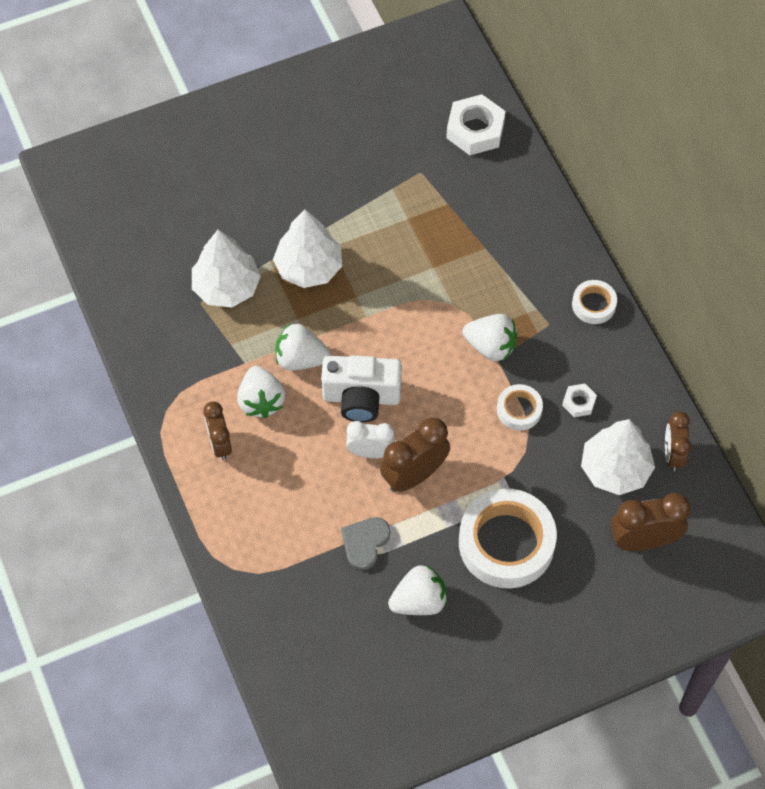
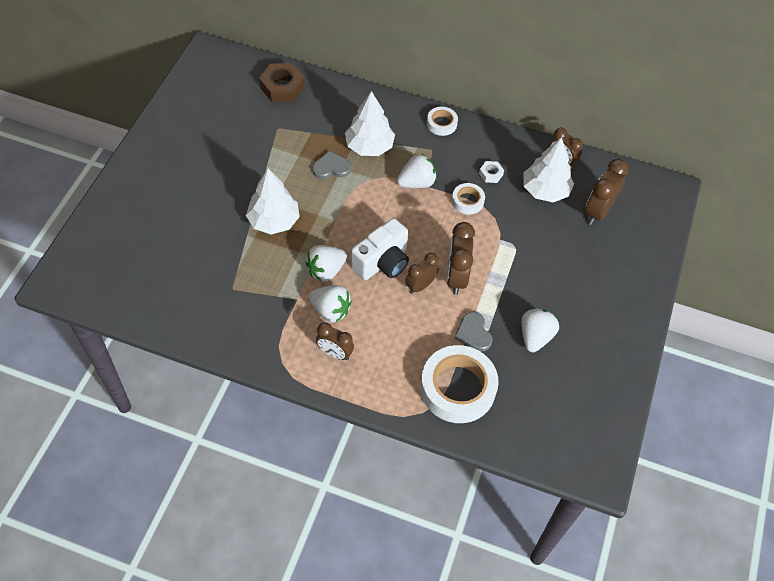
camera: 50 degrees left, 5 degrees down
white tree [192,230,261,307] -> white tree moved to [345,91,395,156]
white clock [346,421,395,458] -> brown clock [405,253,439,294]
white nut [446,94,506,155] -> brown nut [259,63,305,102]
white tape [459,489,557,588] -> white tape moved to [420,345,499,423]
none -> grey heart [312,150,351,179]

